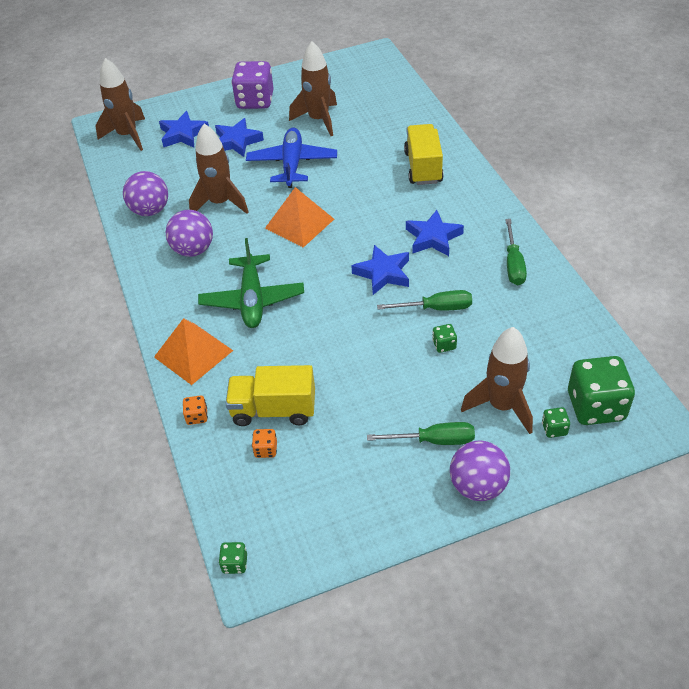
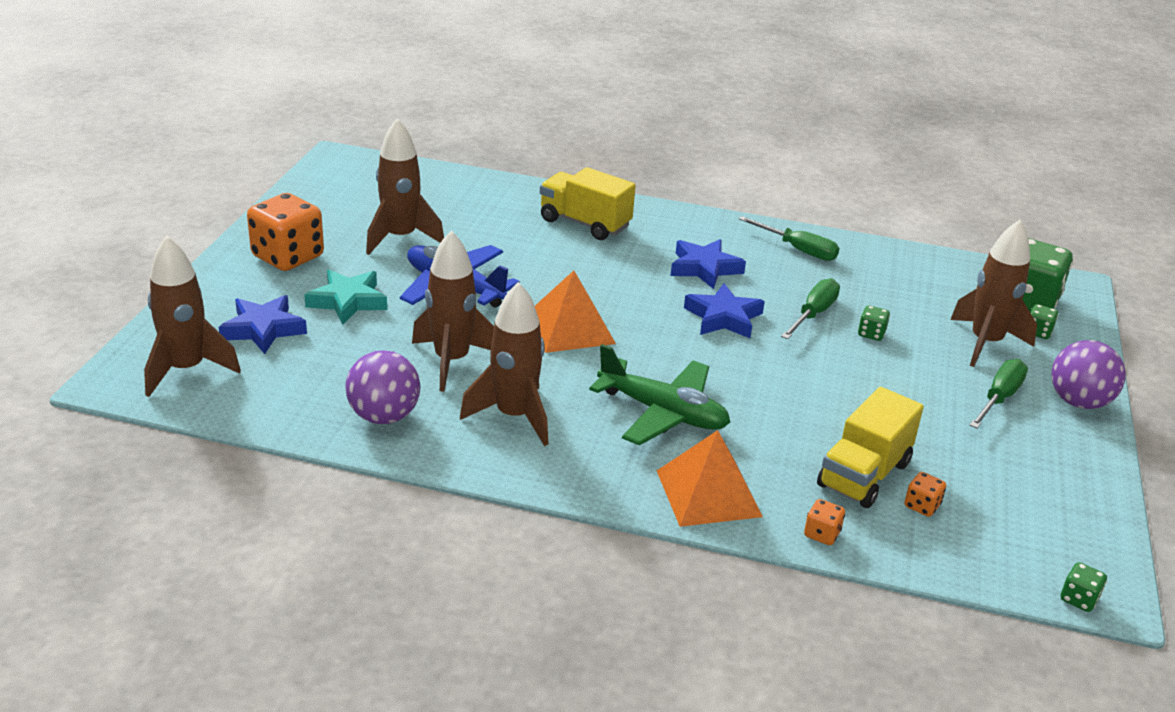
camera: 60 degrees left, 15 degrees down
purple ball [165,210,213,257] -> brown rocket [460,282,548,446]
blue star [215,118,264,157] -> turquoise star [304,270,387,325]
purple dice [231,61,274,109] -> orange dice [247,193,324,271]

